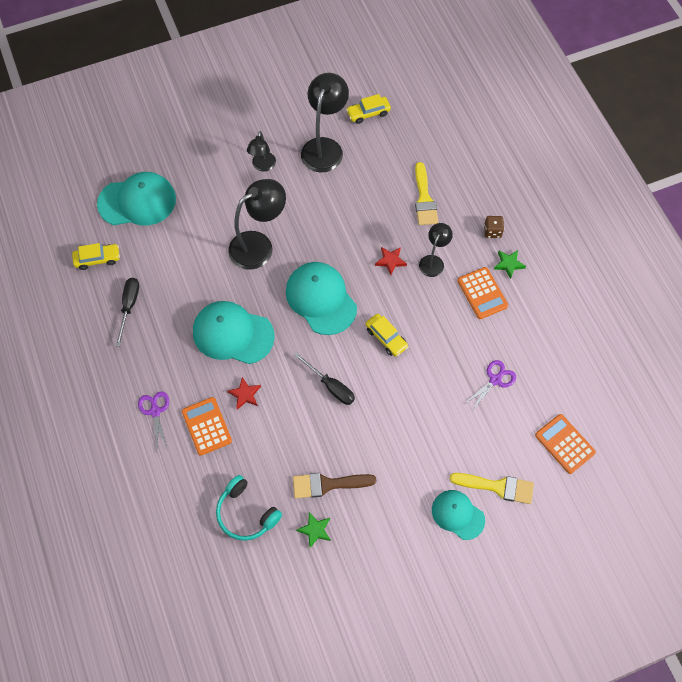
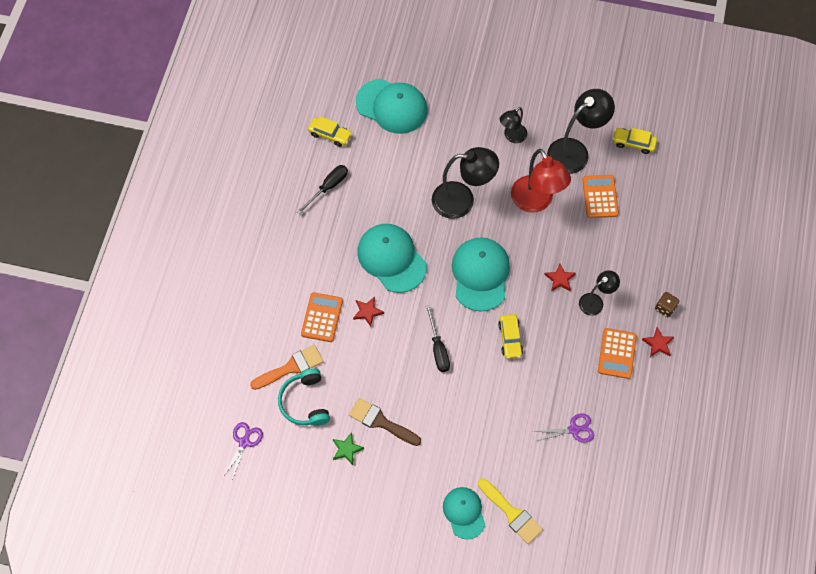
camera: 35 degrees right, 0 degrees up
purple scissors [138,391,169,450] -> purple scissors moved to [222,422,263,480]
yellow brush [415,162,438,225] -> none
green star [494,250,526,279] -> red star [642,327,674,357]
orange calculator [535,414,596,474] -> orange calculator moved to [582,175,619,218]
none -> orange brush [250,345,323,390]
none -> red lamp [511,149,571,213]

